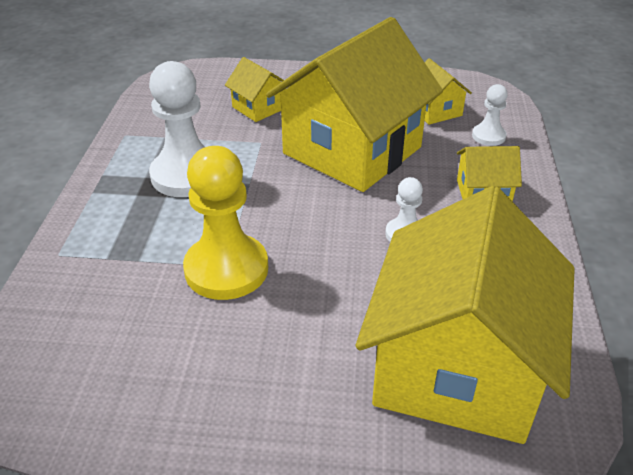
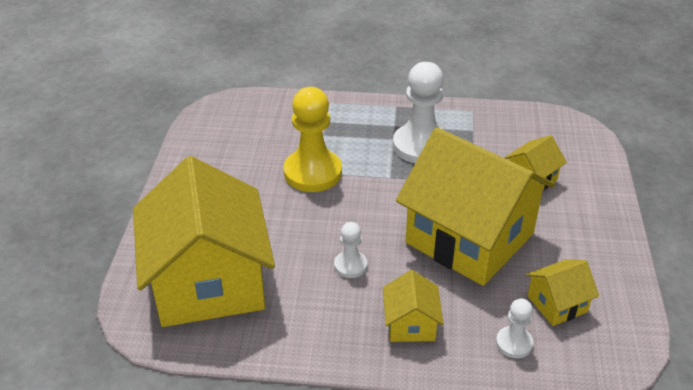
camera: 90 degrees right, 0 degrees up
yellow house [356,186,575,444] -> yellow house turned 60 degrees clockwise [133,156,275,327]

